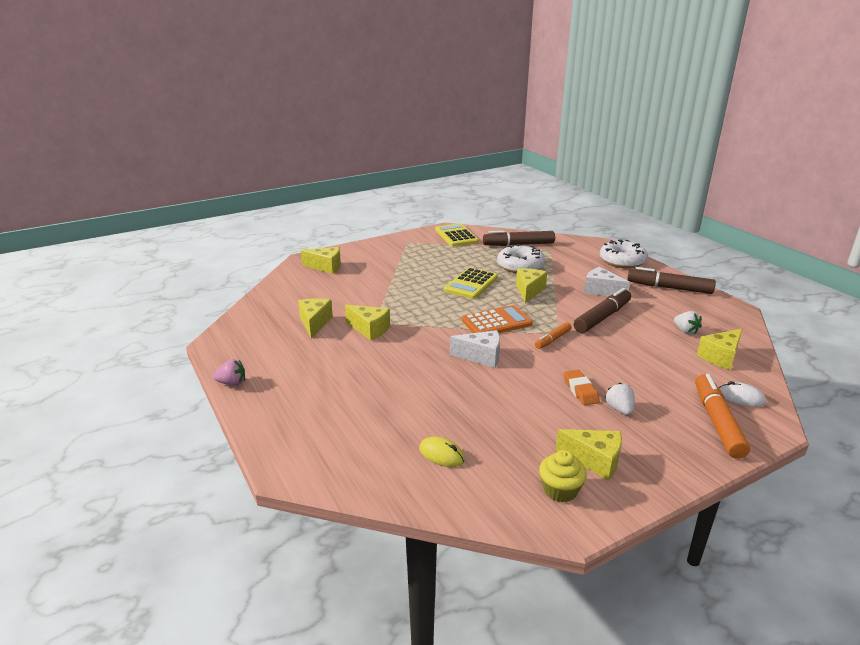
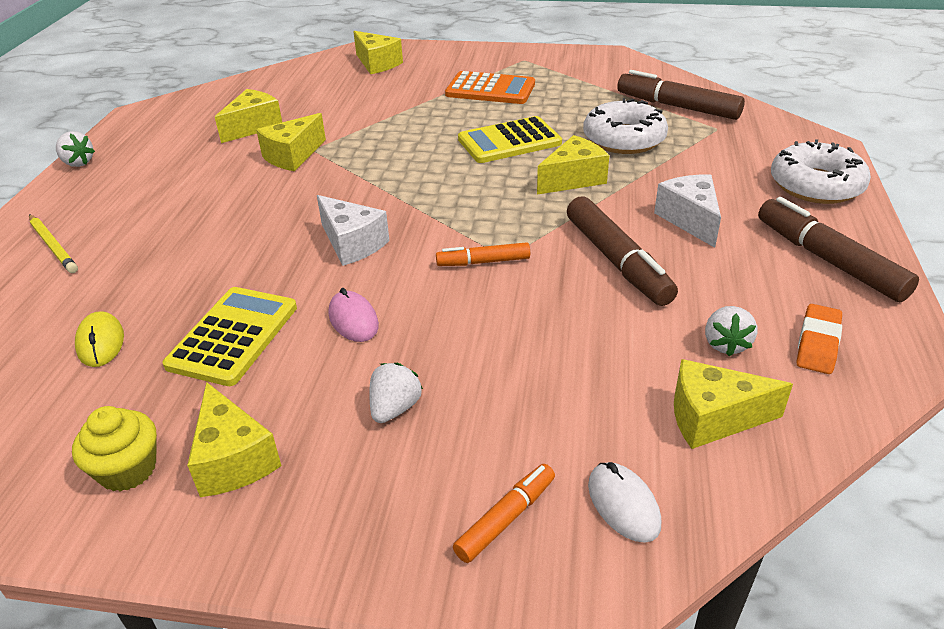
camera: 40 degrees right, 10 degrees up
pink strawberry [213,359,245,386] -> white strawberry [56,131,95,167]
yellow cheese [345,305,390,341] -> yellow cheese turned 60 degrees clockwise [256,113,326,171]
yellow calculator [435,223,479,247] -> yellow calculator moved to [163,287,297,386]
orange calculator [462,305,533,333] -> orange calculator moved to [445,71,535,104]
orange eraser [564,370,600,405] -> orange eraser moved to [797,304,842,374]
brown marker [574,288,631,333] -> brown marker turned 75 degrees clockwise [567,196,678,306]
orange marker [695,374,750,459] -> orange marker [453,464,555,563], size x0.56
none -> yellow pencil [29,214,78,273]
none -> pink mouse [329,288,379,342]

